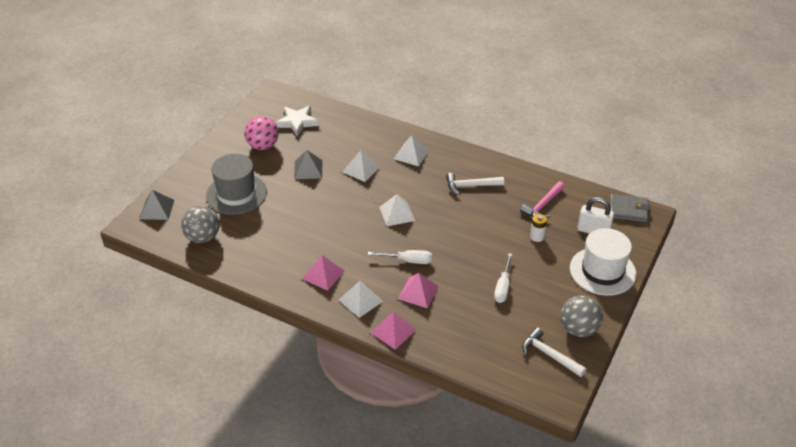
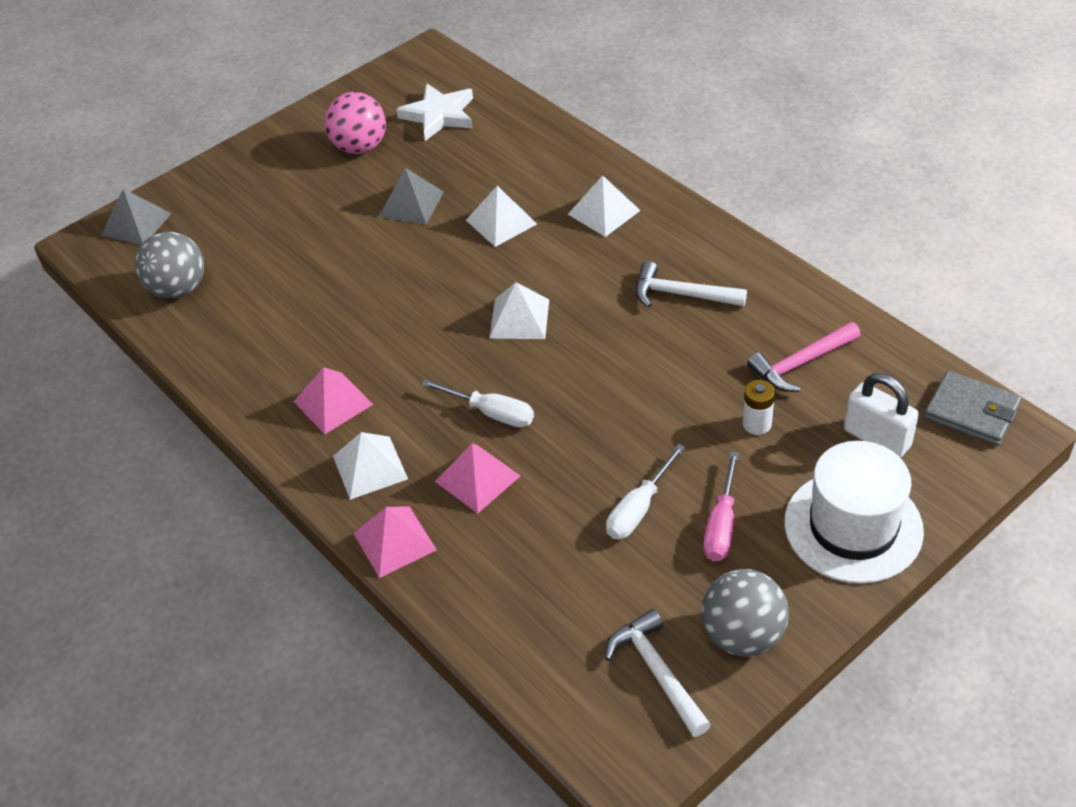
camera: 25 degrees right, 5 degrees up
grey hat [206,154,267,215] -> none
none -> pink screwdriver [703,451,739,562]

